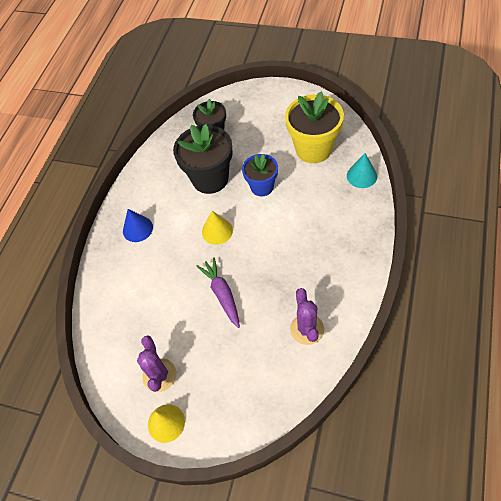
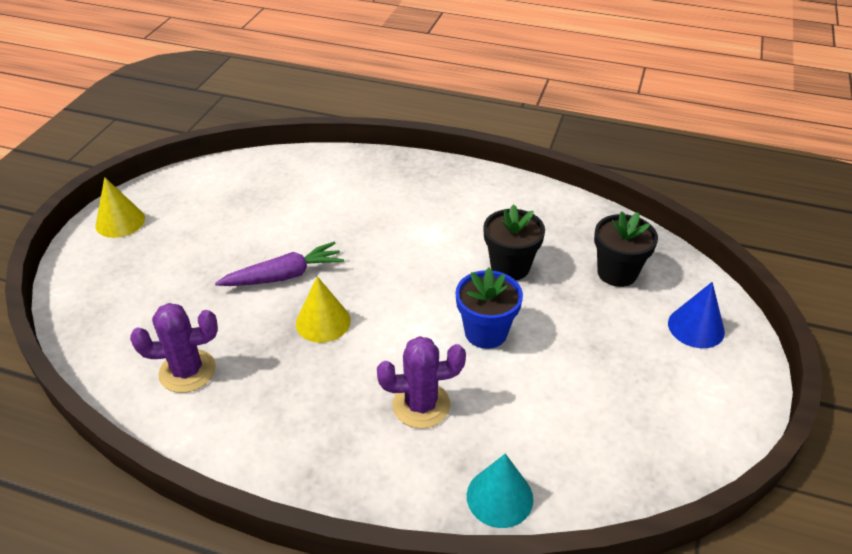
camera: 85 degrees right, 15 degrees down
blue cone [123,209,153,242] -> blue cone moved to [668,282,725,348]
purple cactus [137,336,176,392] -> purple cactus moved to [377,336,466,428]
black flower pot [173,124,233,194] -> black flower pot [483,204,545,280], size x0.62
yellow cone [202,211,233,245] -> yellow cone moved to [296,276,351,343]
yellow flower pot [285,92,344,163] -> none

